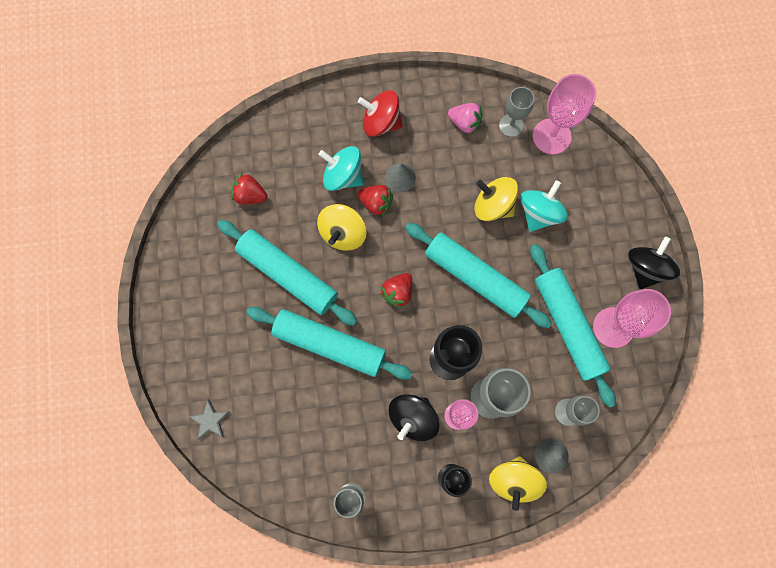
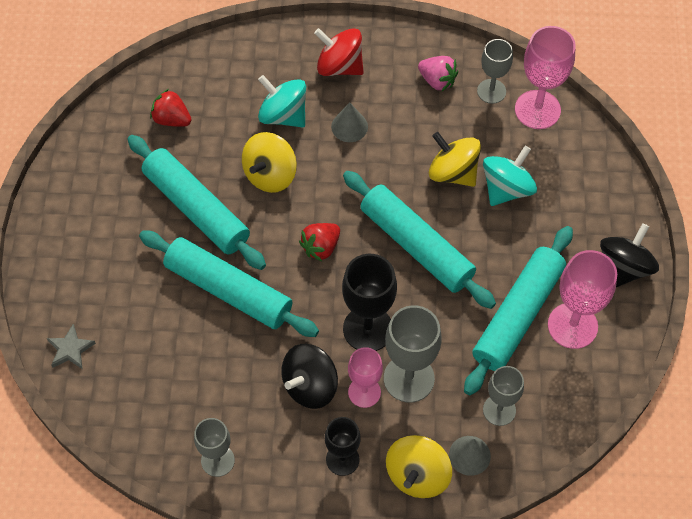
camera: 10 degrees right, 15 degrees down
red strawberry [358,185,393,216] -> none
turquoise rolling pin [530,244,616,408] -> turquoise rolling pin turned 45 degrees clockwise [464,226,573,395]

